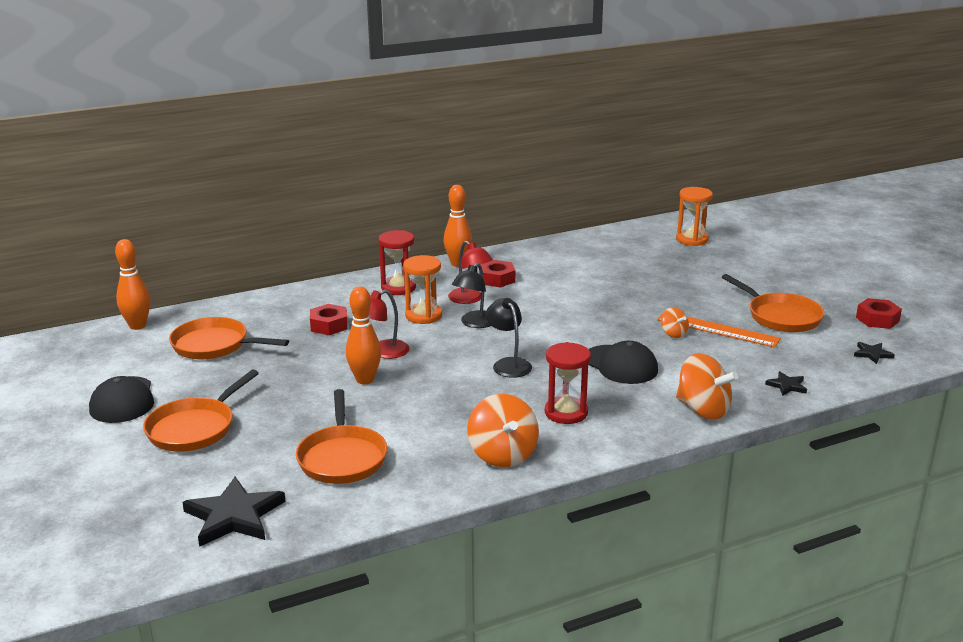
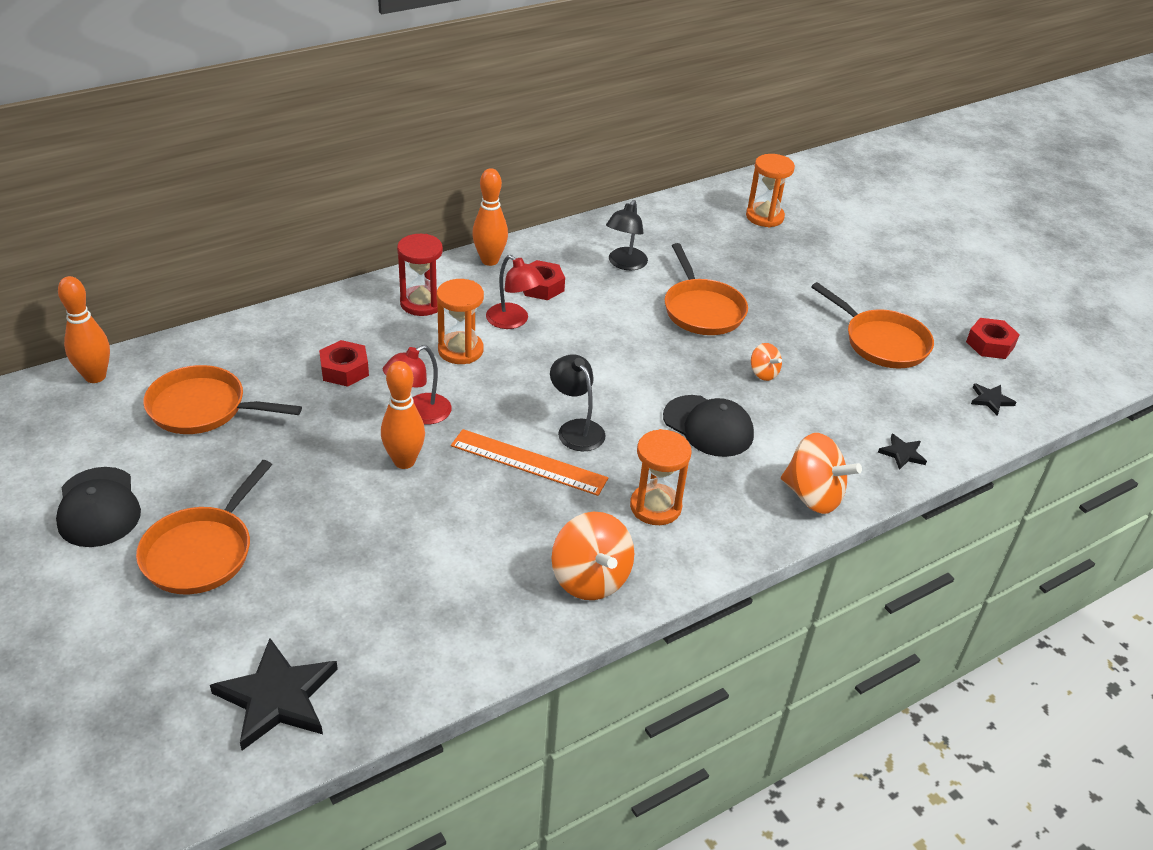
camera: 10 degrees left, 15 degrees up
orange pan [296,389,387,484] -> orange pan moved to [665,243,748,335]
black lamp [452,263,491,328] -> black lamp moved to [606,200,648,270]
red hourglass [545,342,591,424] -> orange hourglass [630,429,692,525]
orange ruler [657,313,781,348] -> orange ruler moved to [451,429,608,496]

